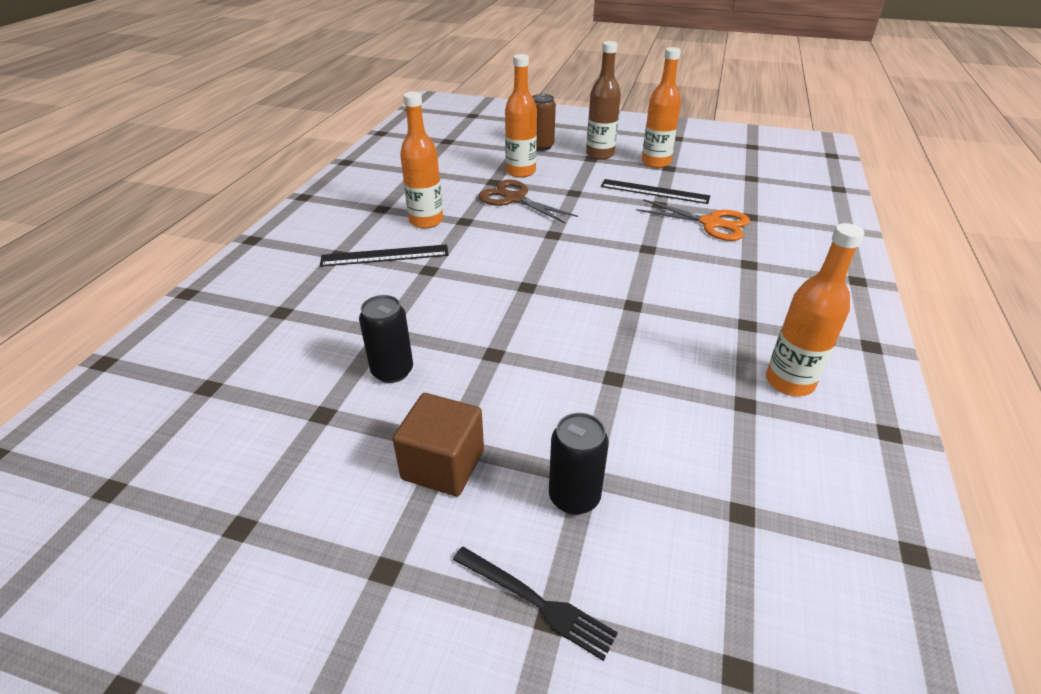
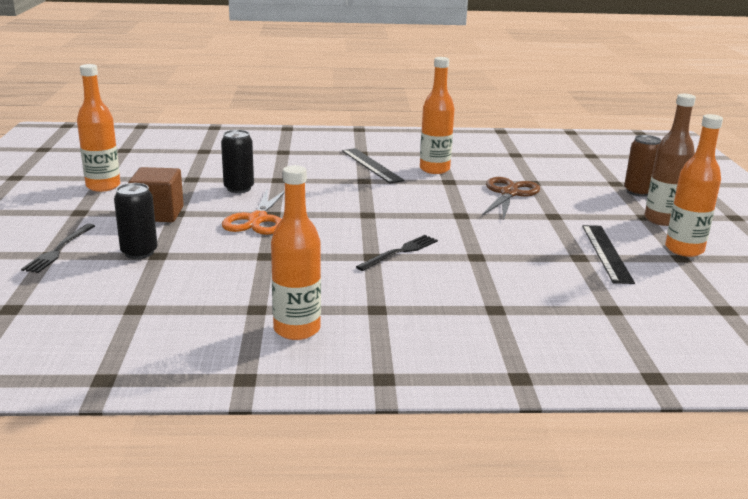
camera: 70 degrees right, 15 degrees down
orange bottle [505,54,537,178] -> orange bottle moved to [77,64,120,192]
orange scissors [636,199,750,241] -> orange scissors moved to [222,190,285,235]
none -> black fork [356,235,438,271]

